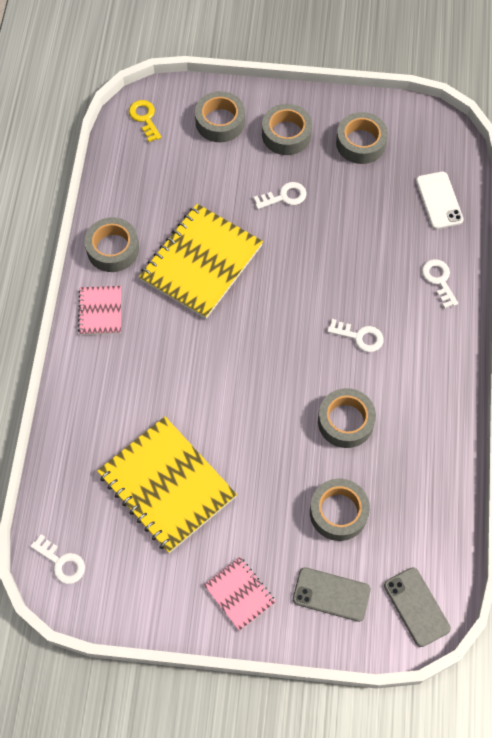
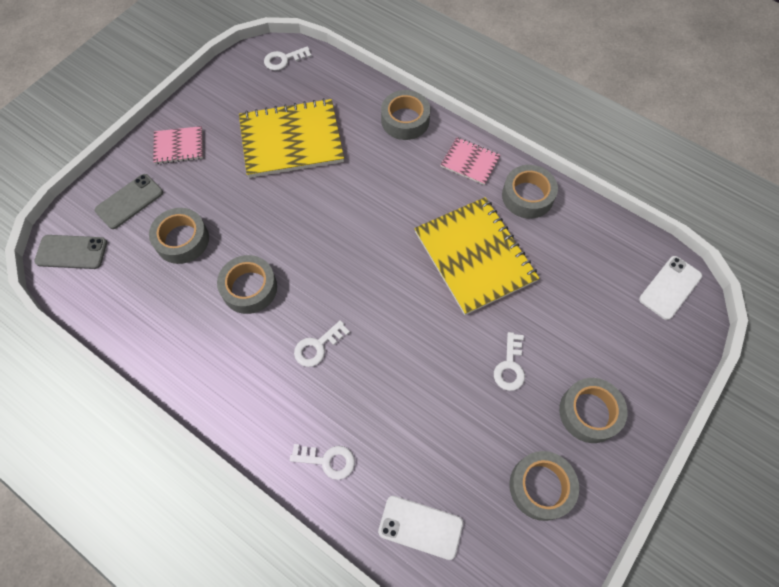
camera: 120 degrees right, 0 degrees up
yellow key [129,100,162,142] -> white phone [639,256,702,320]
grey tape [195,91,245,142] -> grey tape moved to [381,90,430,140]

